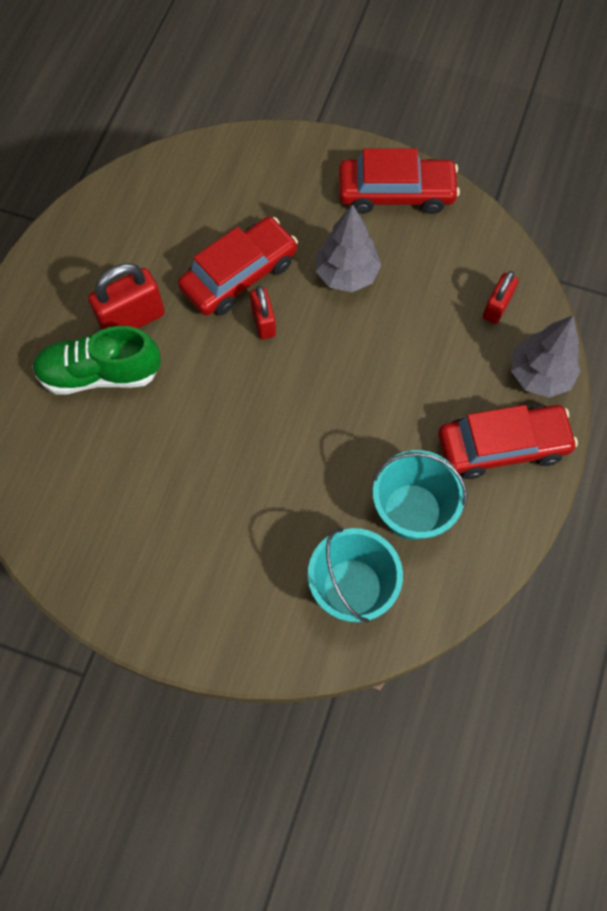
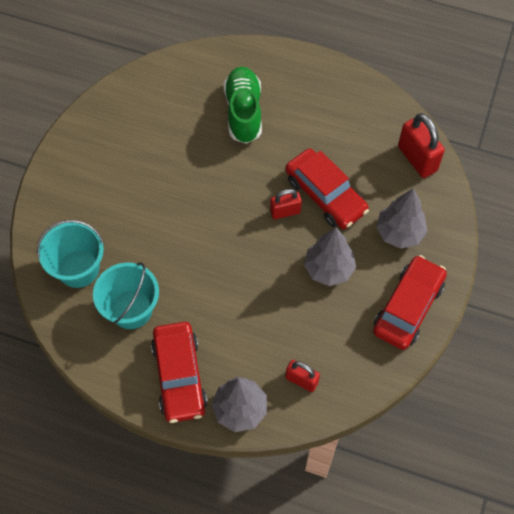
camera: 90 degrees right, 5 degrees down
red padlock [88,263,165,330] -> red padlock moved to [398,113,445,178]
red car [339,148,460,214] -> red car turned 150 degrees counterclockwise [373,255,447,350]
none -> grey tree [376,188,427,249]

